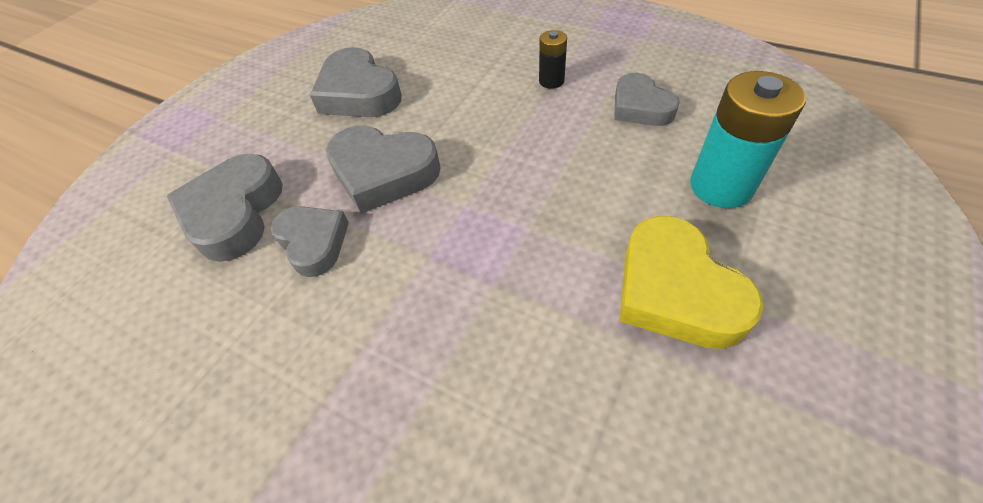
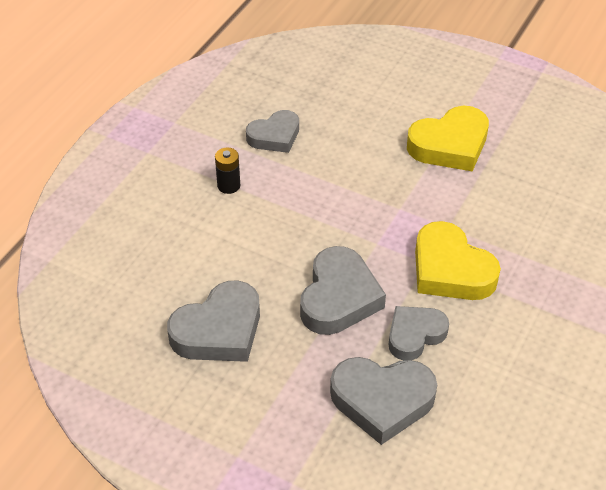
camera: 95 degrees left, 5 degrees down
turquoise battery [690,71,806,208] -> none
none -> yellow heart [415,221,501,300]

